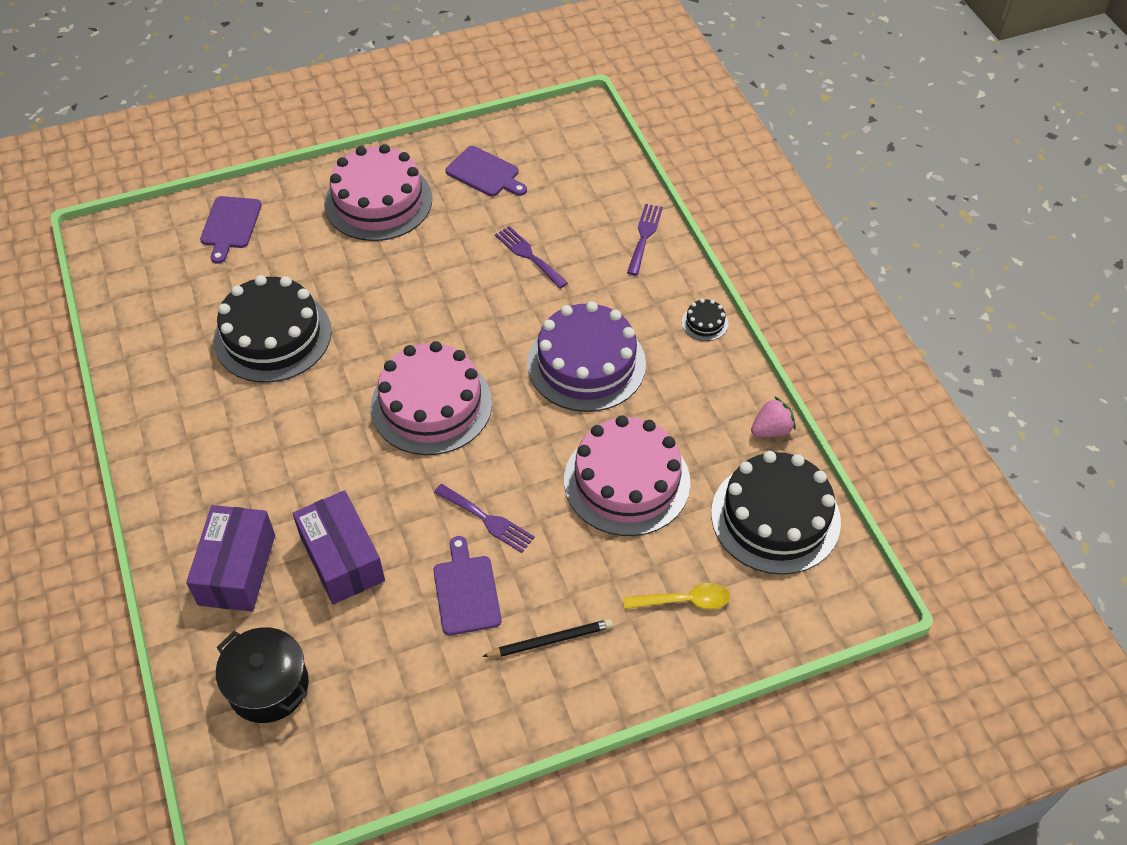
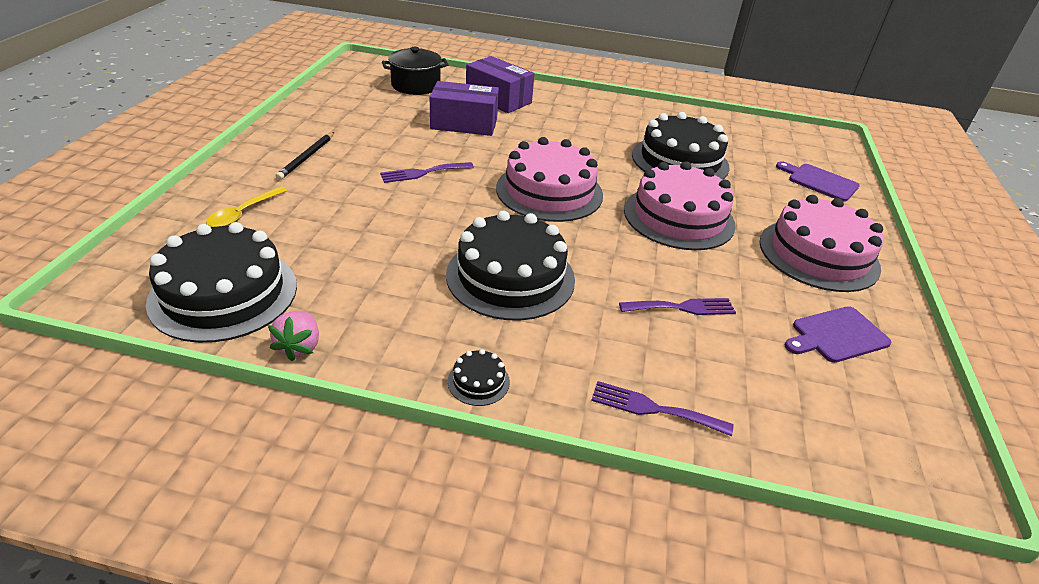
camera: 120 degrees right, 15 degrees down
purple cutting board [433,536,502,635] -> none
purple cake [527,301,646,412] -> black cake [446,211,575,320]
pink cake [564,415,690,536] -> pink cake moved to [624,161,736,250]
purple fork [627,204,663,275] -> purple fork turned 150 degrees clockwise [591,381,734,436]

